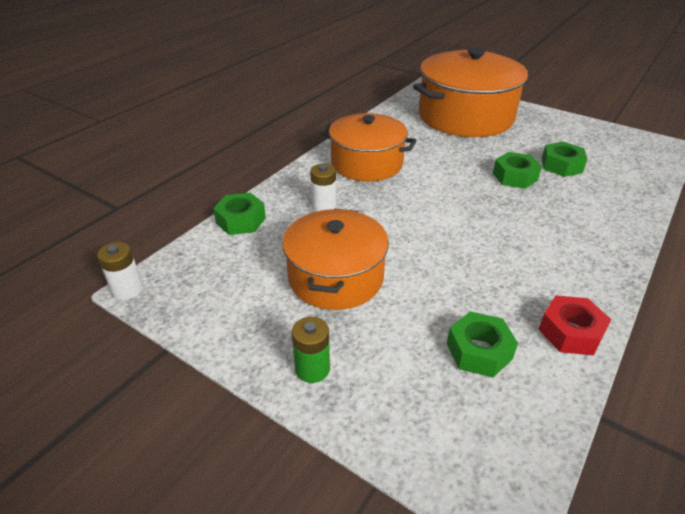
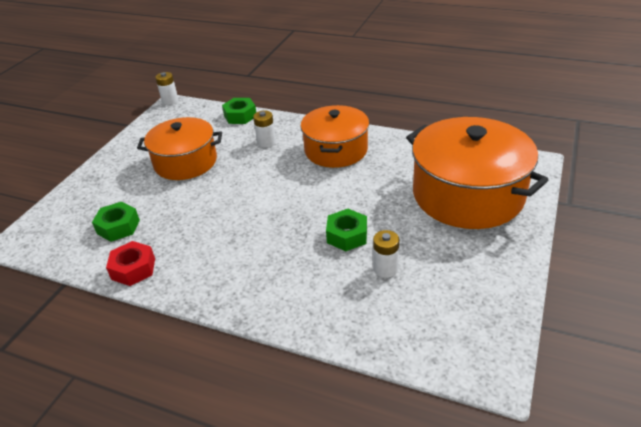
camera: 80 degrees right, 0 degrees up
green battery [292,317,330,383] -> none
green nut [542,142,587,177] -> white battery [373,230,399,278]

